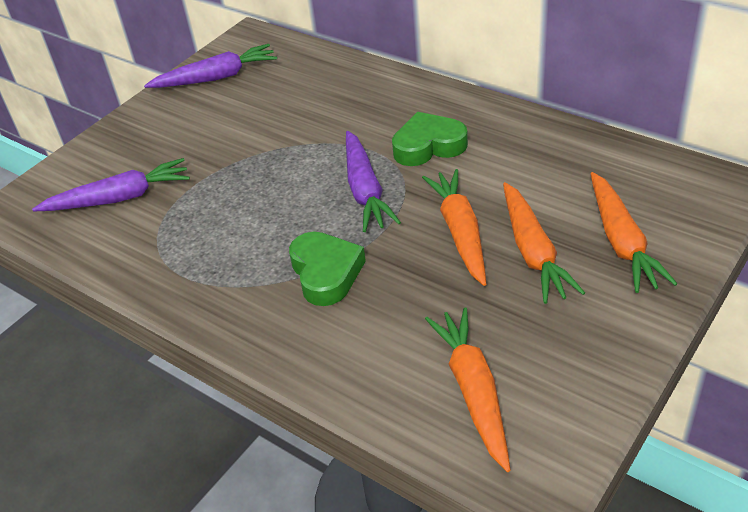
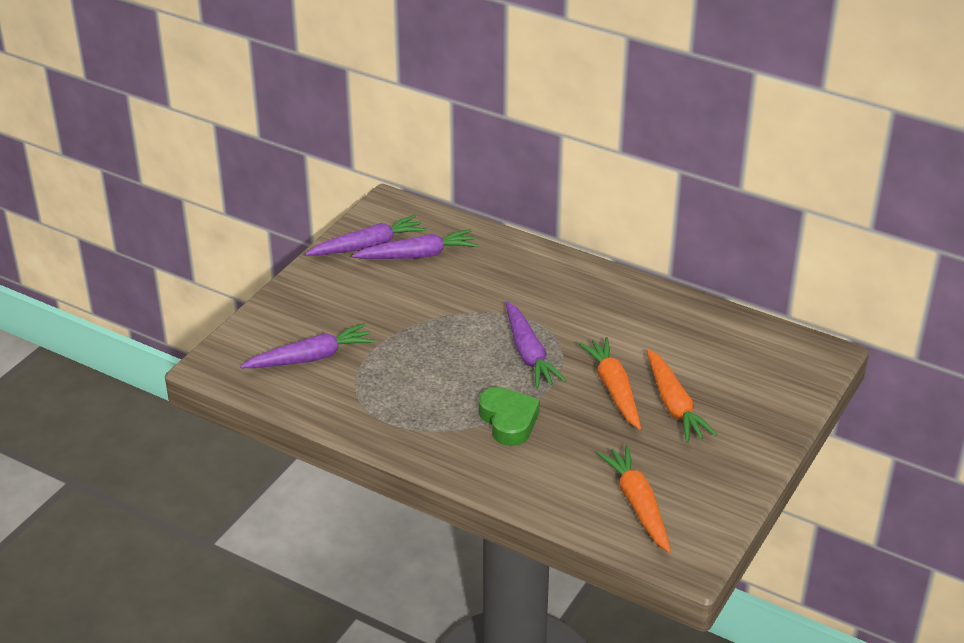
camera: 10 degrees left, 5 degrees down
green heart [392,112,468,166] -> none
orange carrot [591,172,678,293] -> none
none -> purple carrot [352,229,478,259]

